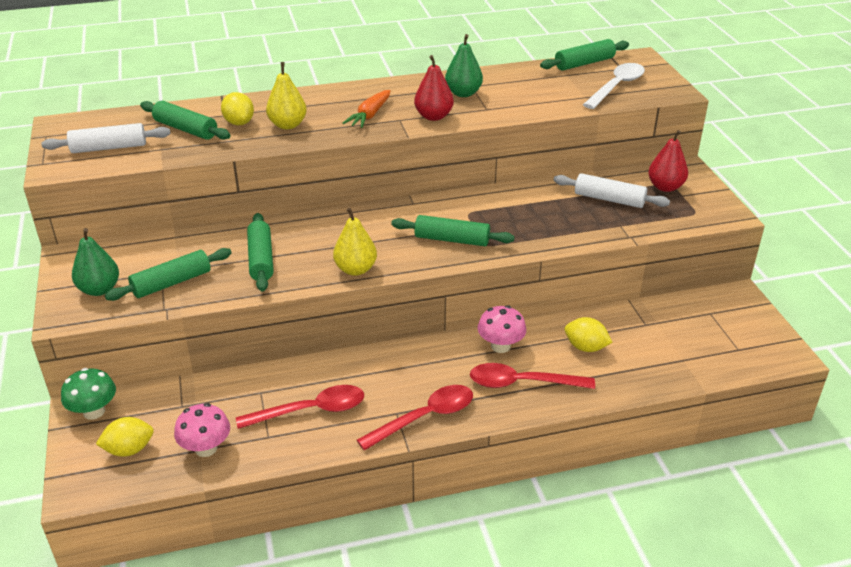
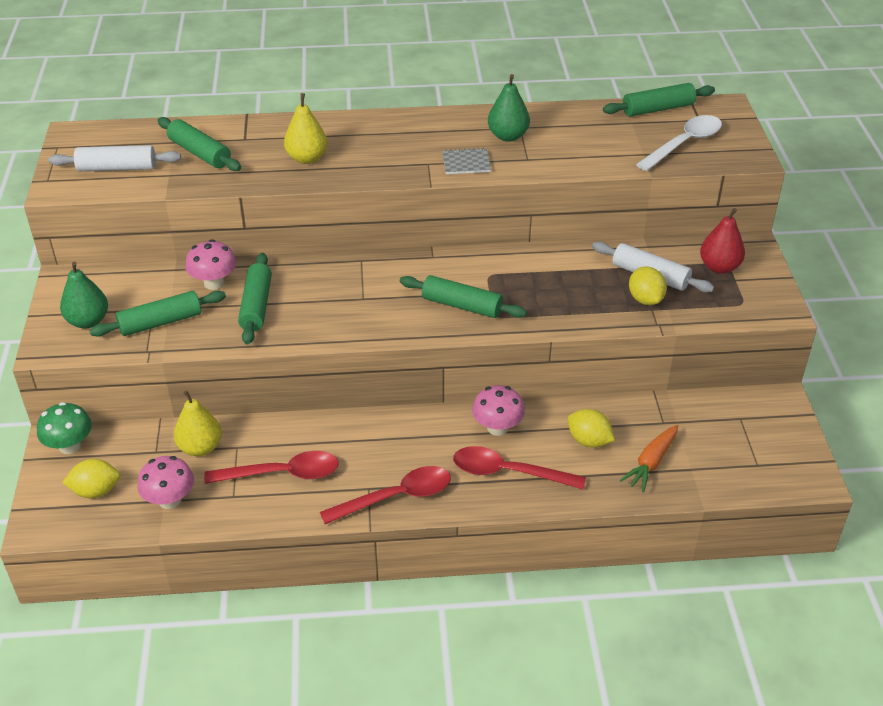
camera: 10 degrees right, 5 degrees up
yellow lemon [221,92,254,125] -> yellow lemon moved to [629,266,667,305]
yellow pear [333,208,377,276] -> yellow pear moved to [174,390,222,456]
orange carrot [343,90,391,128] -> orange carrot moved to [620,425,678,492]
red pear [414,55,454,121] -> grey notebook [442,148,491,174]
none -> pink mushroom [185,239,236,290]

